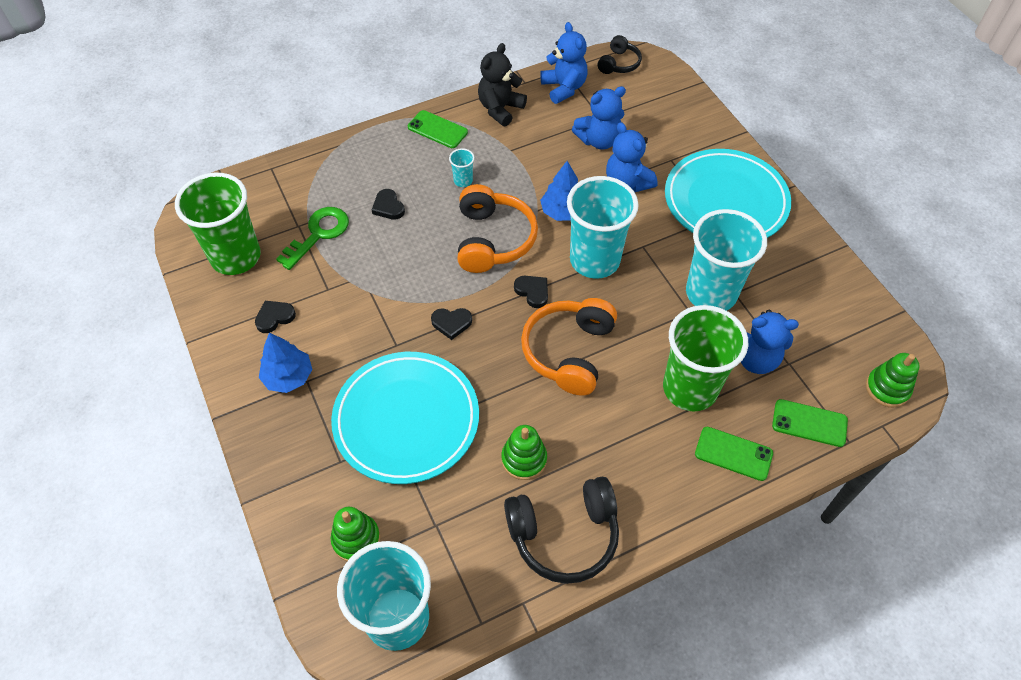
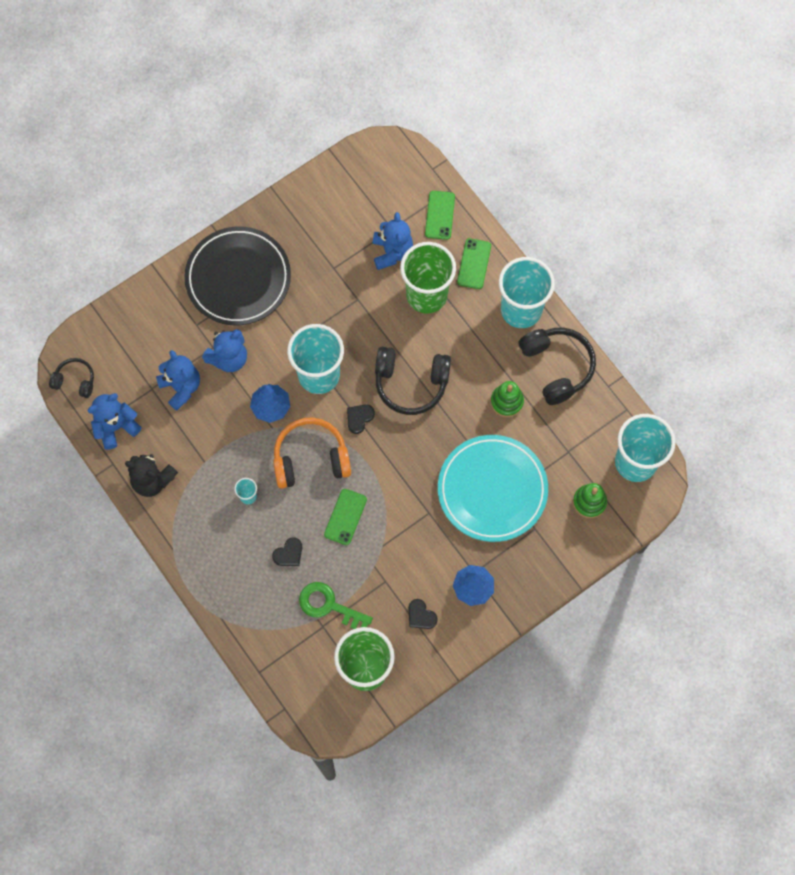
camera: 100 degrees left, 15 degrees up
green phone [408,110,468,148] -> green phone moved to [324,489,367,545]
black heart [431,308,472,340] -> none
orange headphones [521,298,617,396] -> black headphones [375,346,451,415]
turquoise plate [665,149,791,238] -> black plate [184,227,291,325]
turquoise cup [686,209,767,311] -> turquoise cup moved to [499,257,555,328]
green stacking toy [866,353,920,407] -> none

